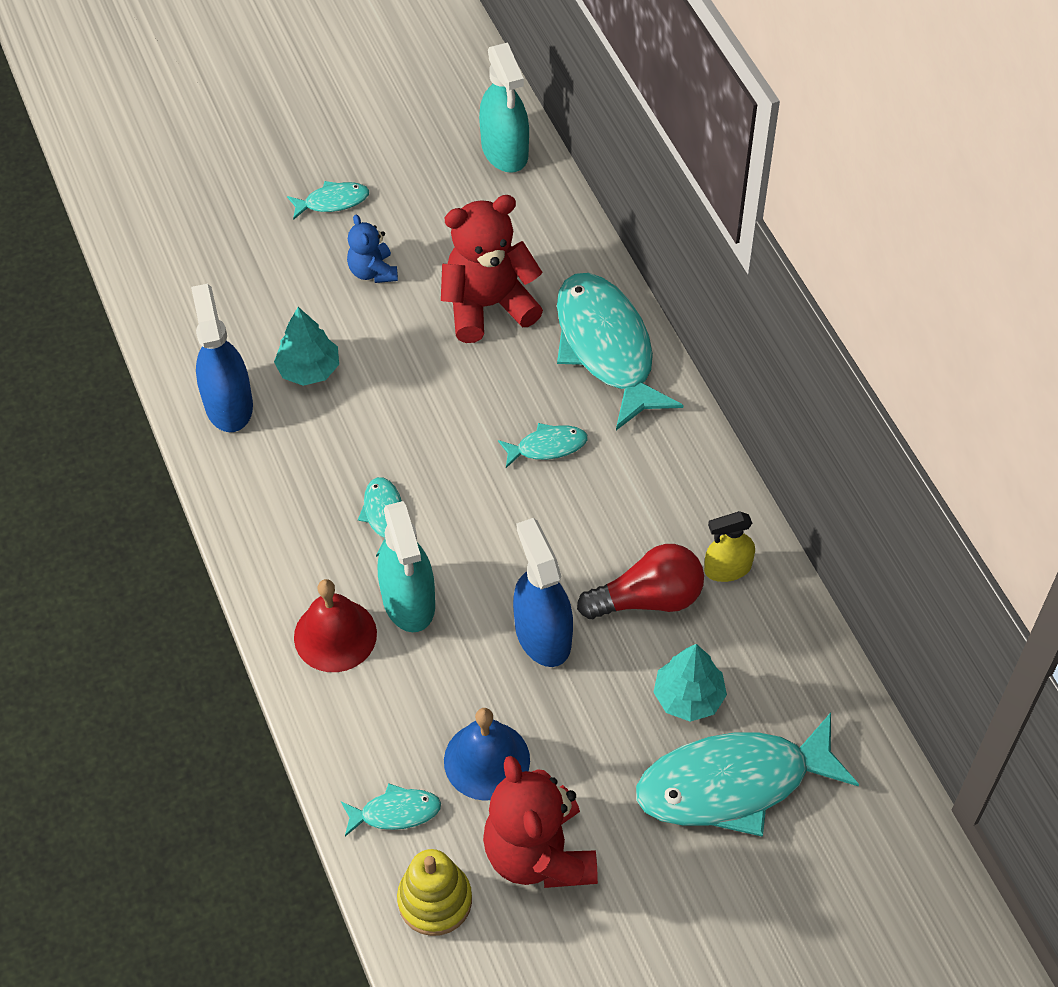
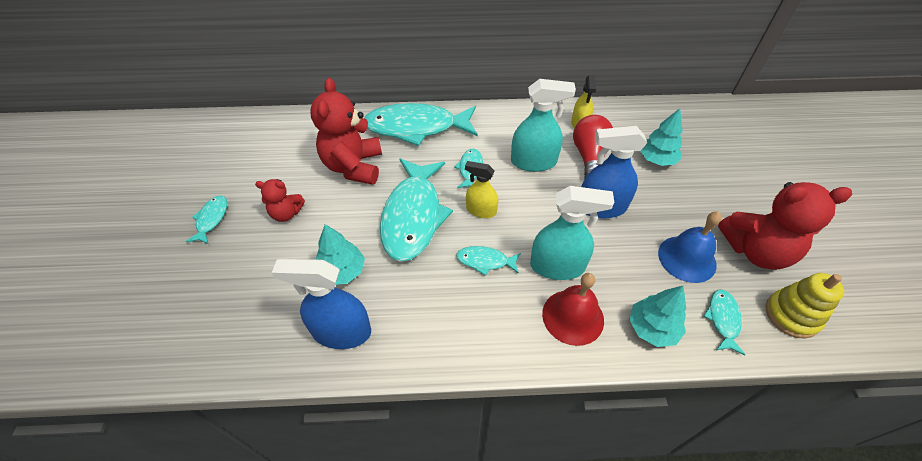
camera: 70 degrees left, 5 degrees down
blue teddy bear [347,214,398,283] -> red teddy bear [255,179,305,222]
turquoise spray bottle [479,43,529,173] -> turquoise spray bottle moved to [511,79,576,172]
turquoise fish [636,713,859,837] -> turquoise fish moved to [380,158,453,262]
none -> yellow spray bottle [465,161,498,218]
none -> turquoise tree [629,286,686,347]

